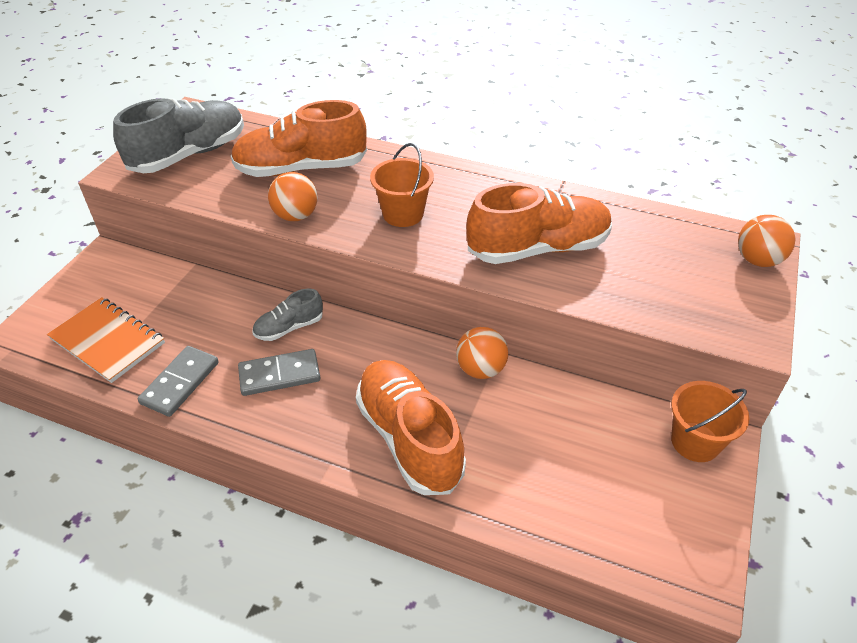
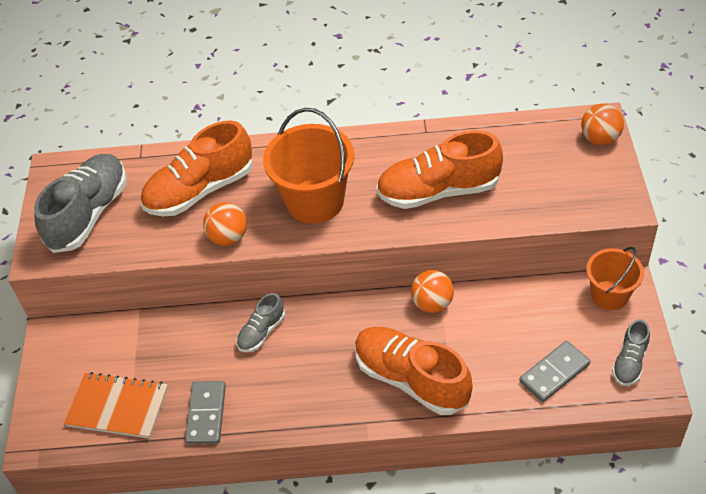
camera: 20 degrees left, 5 degrees up
grey domino [238,349,320,396] -> grey domino moved to [519,341,590,402]
orange bucket [370,143,434,227] -> orange bucket [263,108,354,224], size x1.62
orange shoe [466,183,612,264] -> orange shoe turned 150 degrees counterclockwise [376,130,503,209]
none -> grey shoe [612,319,650,386]

